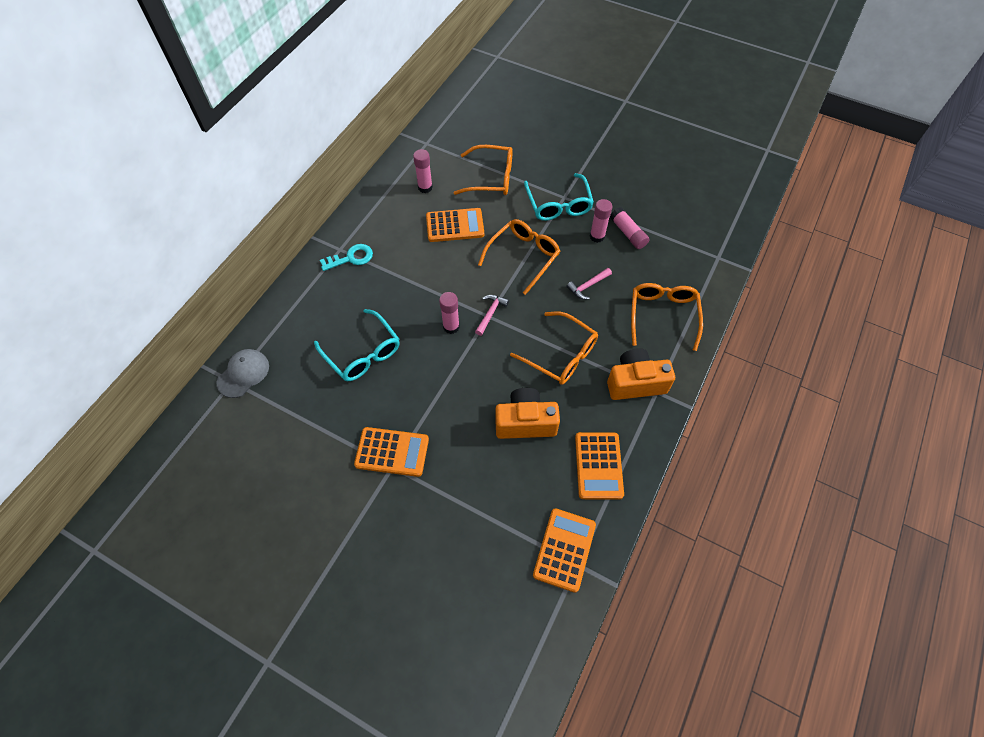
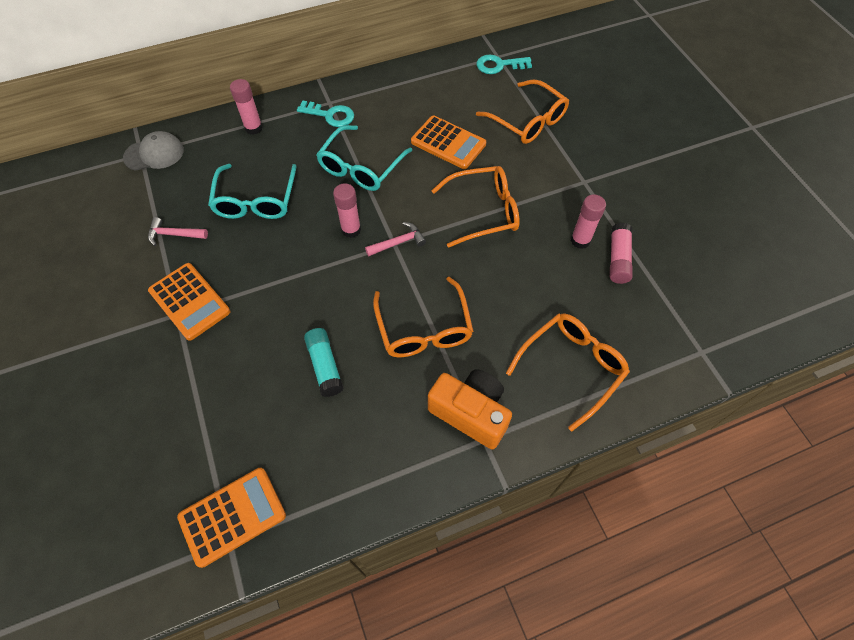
camera: 40 degrees right, 0 degrees up
pink glue stick [413,149,433,193] -> pink glue stick moved to [230,79,263,135]
orange camera [495,388,560,439] -> turquoise glue stick [304,328,344,397]
turquoise glasses [524,173,594,221] -> turquoise glasses moved to [316,125,412,191]
pink hammer [566,268,612,299] -> pink hammer moved to [148,217,208,246]
orange calculator [575,432,624,500] -> none
none -> turquoise key [477,55,532,74]

